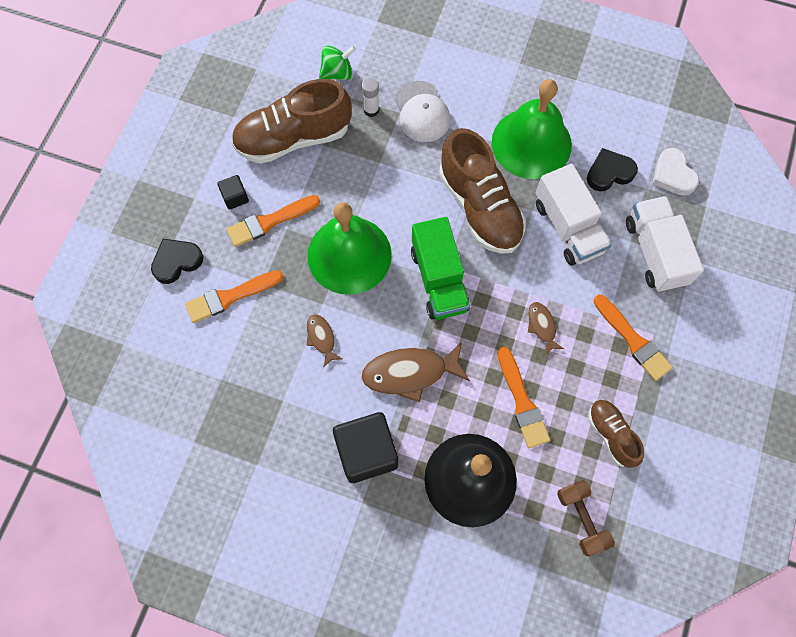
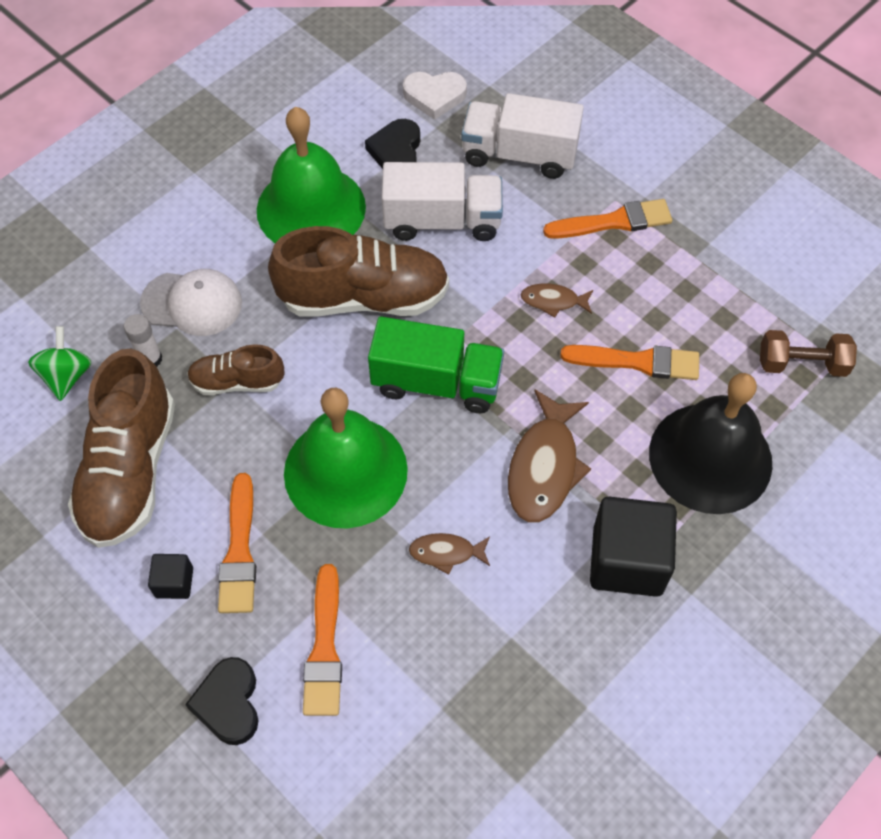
camera: 65 degrees left, 10 degrees down
brown shoe [588,400,644,468] -> brown shoe moved to [187,344,285,395]

